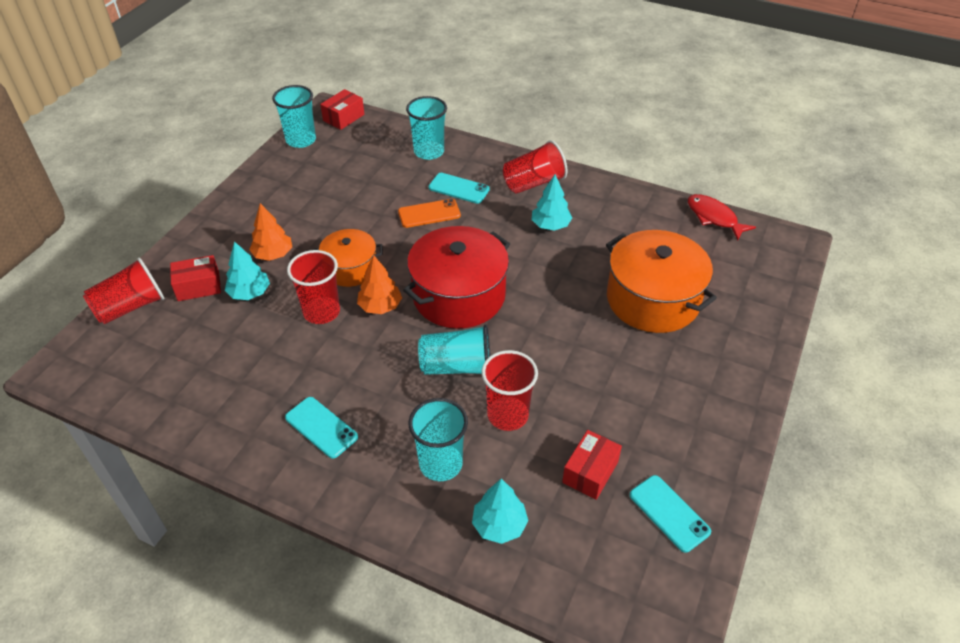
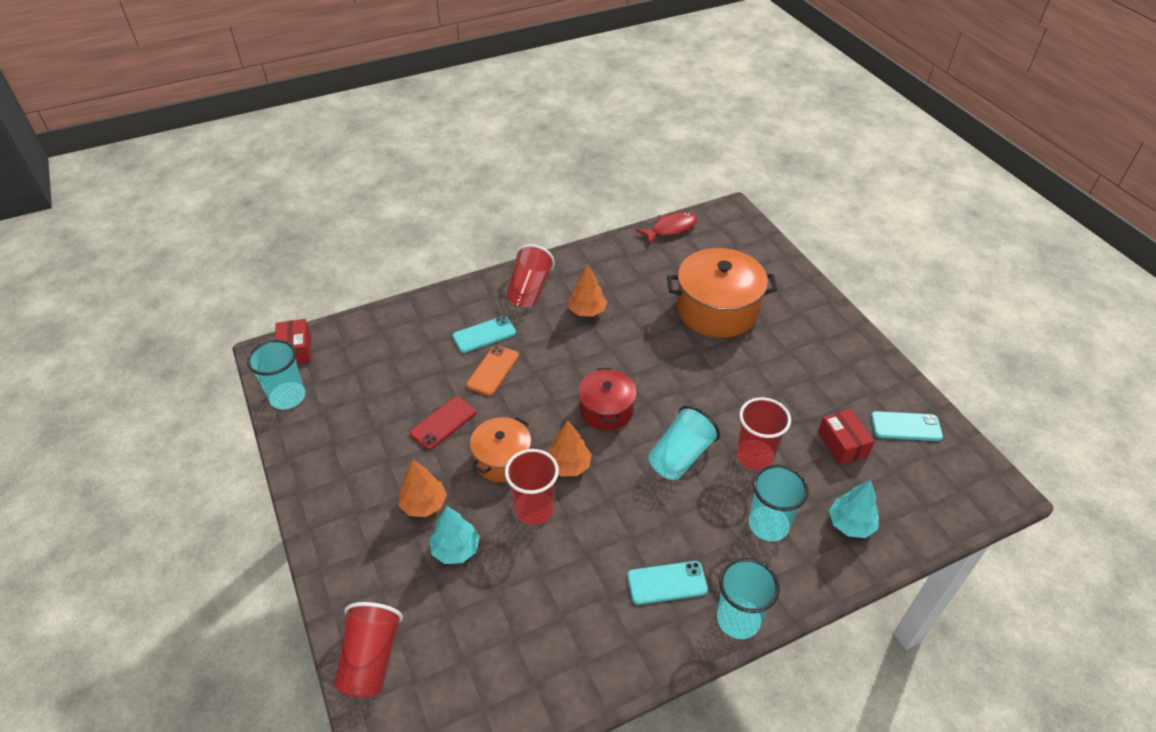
camera: 50 degrees left, 0 degrees up
red box [170,255,221,301] -> none
red pot [403,226,510,329] -> red pot [578,368,636,430], size x0.59
turquoise cup [406,96,447,160] -> turquoise cup moved to [717,558,780,639]
turquoise tree [532,174,572,231] -> orange tree [568,264,607,317]
red fish [688,194,756,240] -> red fish turned 150 degrees clockwise [636,212,698,244]
none -> red phone [410,396,476,450]

